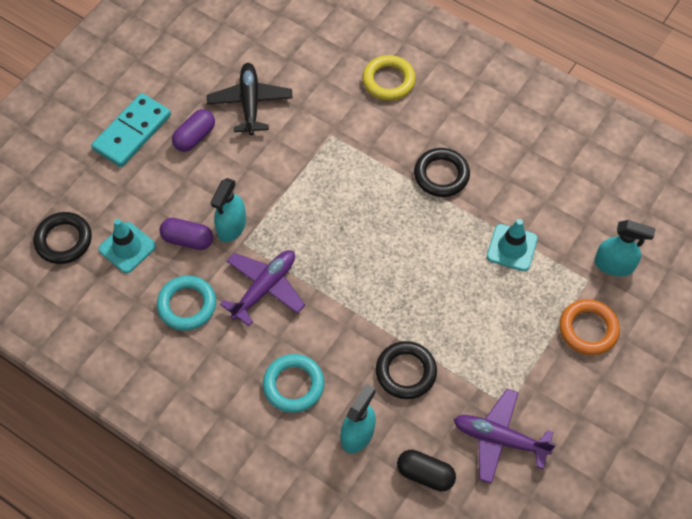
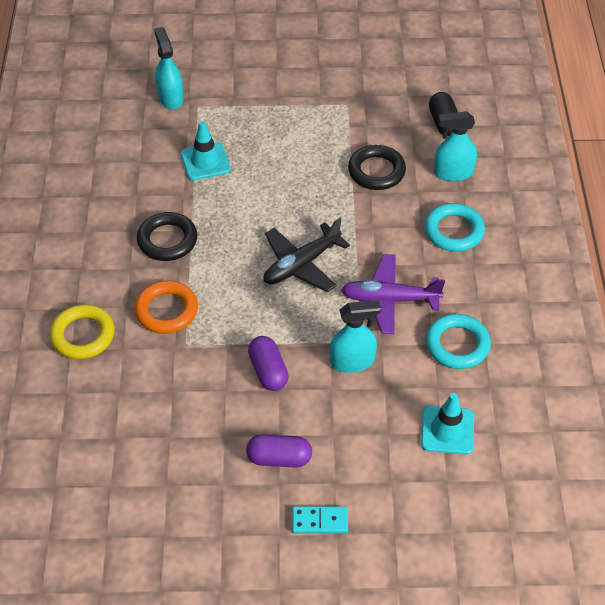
camera: 125 degrees left, 10 degrees down
black ring [33,212,92,264] -> none
turquoise domino [91,93,171,167] -> turquoise domino [292,506,348,534], size x0.54
purple capsule [160,218,213,250] -> purple capsule moved to [248,336,289,391]
black plane [207,63,293,135] -> black plane moved to [264,218,350,292]
purple plane [454,389,556,484] -> none
orange ring [559,299,620,355] -> orange ring moved to [134,280,198,334]

